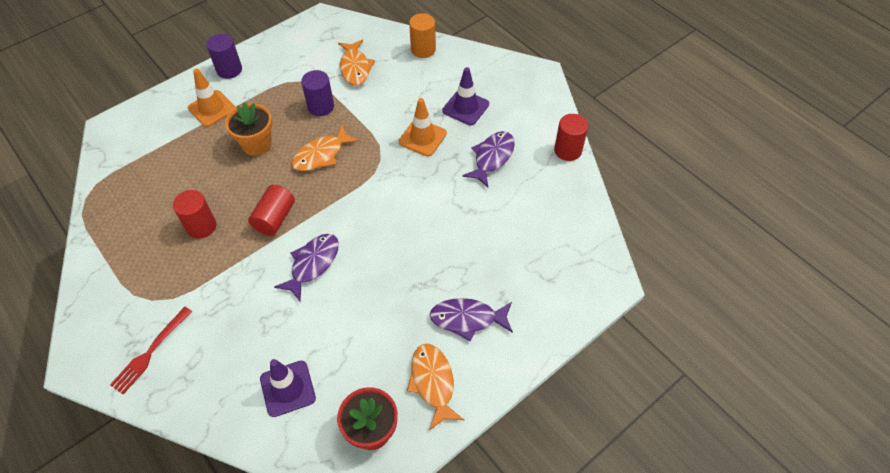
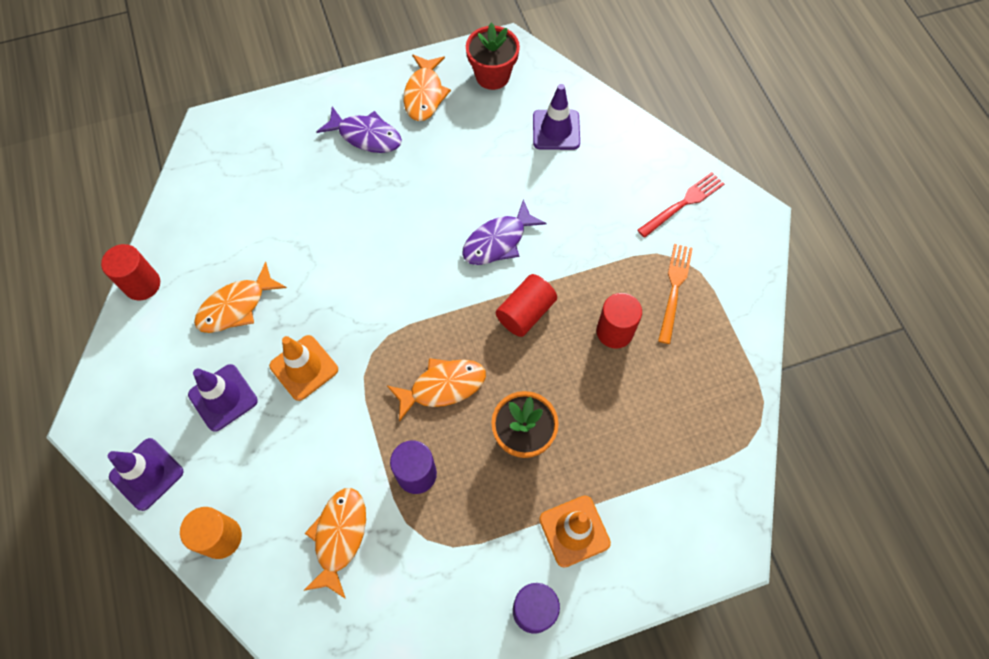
camera: 160 degrees left, 10 degrees up
purple fish [462,131,515,187] -> orange fish [194,261,287,333]
none -> purple traffic cone [108,438,183,511]
none -> orange fork [658,244,693,344]

